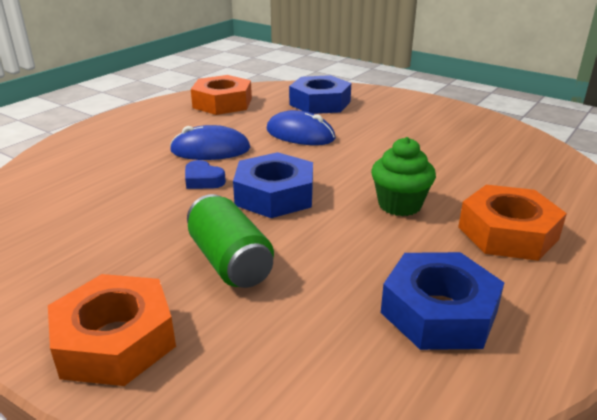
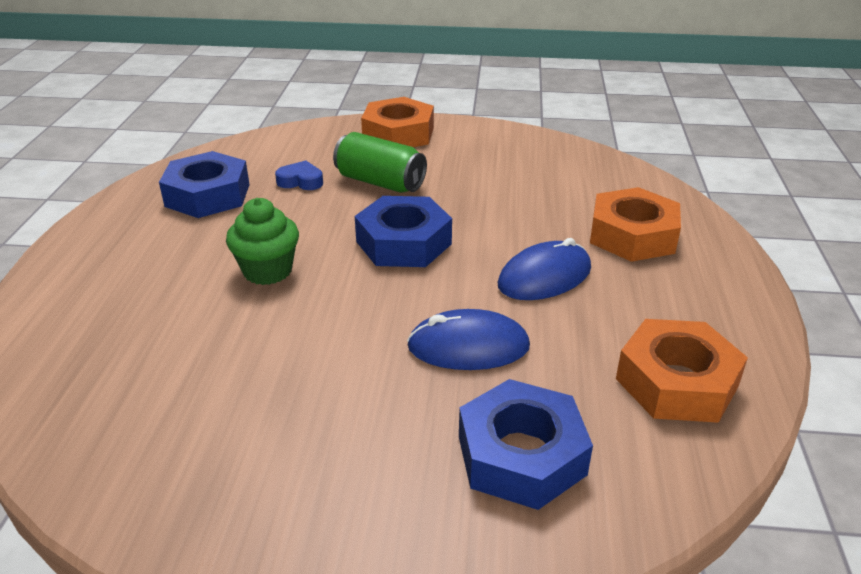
camera: 150 degrees right, 5 degrees up
blue heart [185,160,226,189] -> blue heart moved to [275,161,323,190]
orange nut [458,185,567,261] -> orange nut moved to [590,187,681,262]

